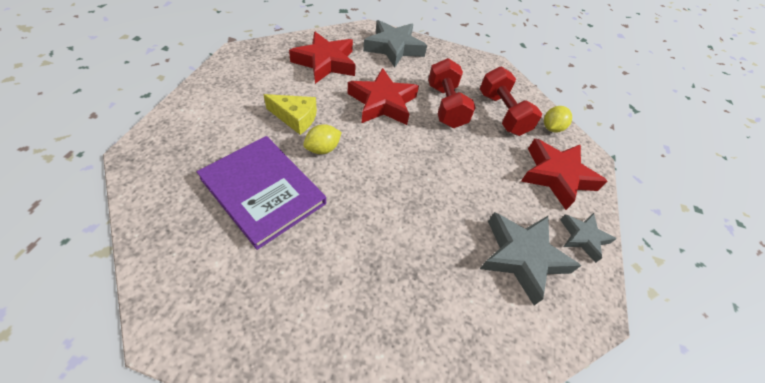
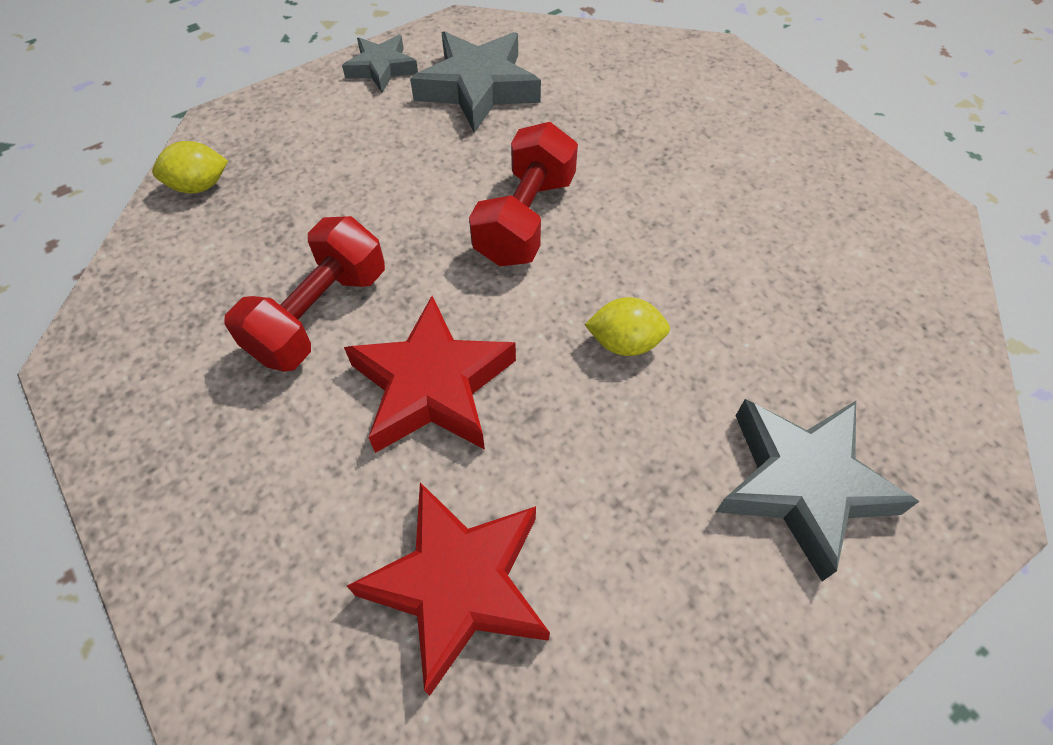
camera: 135 degrees left, 5 degrees up
purple book [196,136,326,250] -> none
yellow cheese [263,94,317,135] -> none
grey star [363,20,427,68] -> grey star moved to [716,399,920,581]
red dumbbell [480,66,542,136] -> red dumbbell moved to [469,122,578,266]
red star [521,138,608,210] -> none

